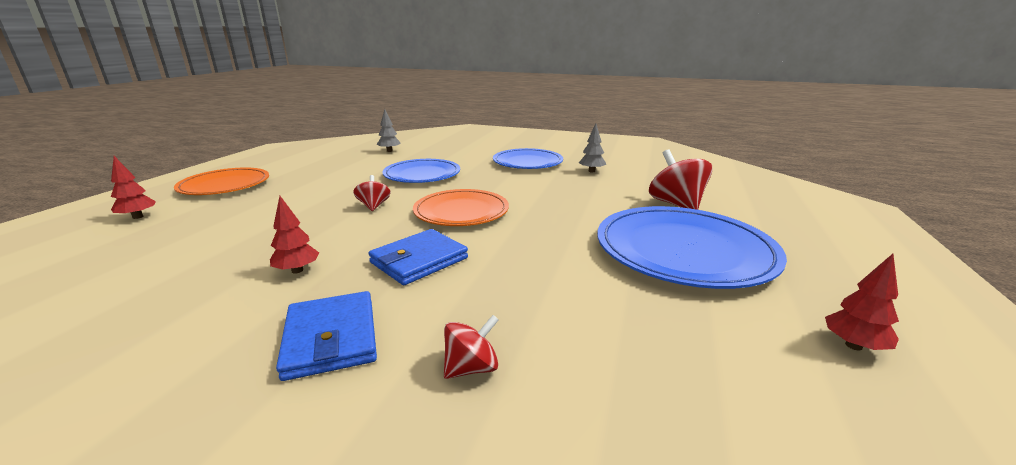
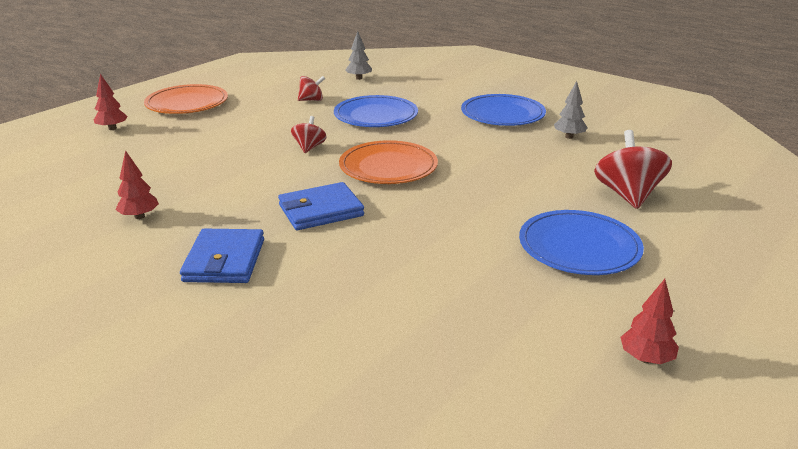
camera: 20 degrees right, 5 degrees up
red tree [270,196,319,273] -> red tree moved to [115,150,159,219]
red spinning top [444,315,499,379] -> red spinning top moved to [298,76,325,101]
blue plate [597,206,787,289] -> blue plate [519,210,644,275], size x0.66

